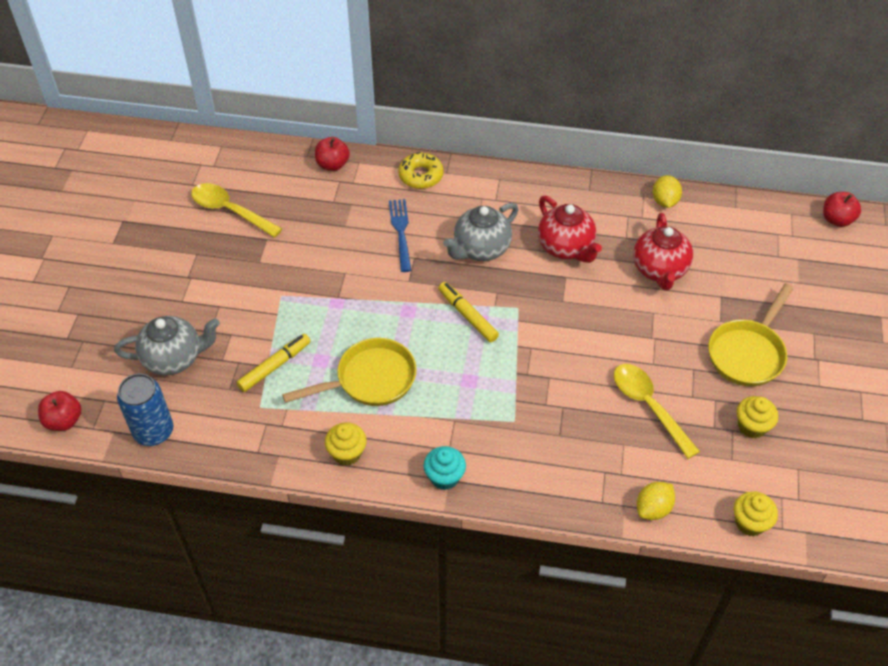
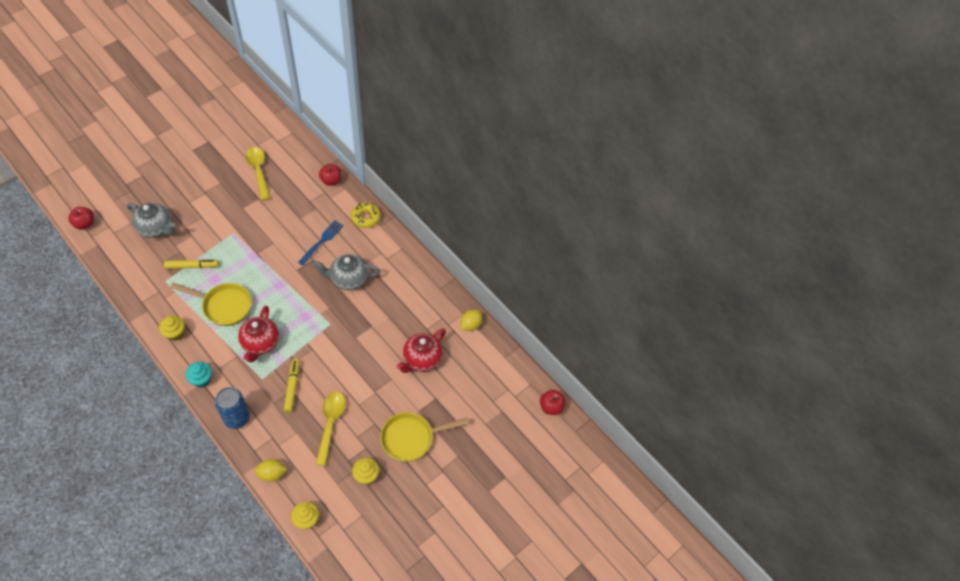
camera: 35 degrees right, 5 degrees up
blue can [117,374,173,446] -> blue can moved to [215,387,250,429]
yellow marker [438,282,499,342] -> yellow marker moved to [284,359,300,413]
red teapot [538,196,602,263] -> red teapot moved to [238,306,279,363]

